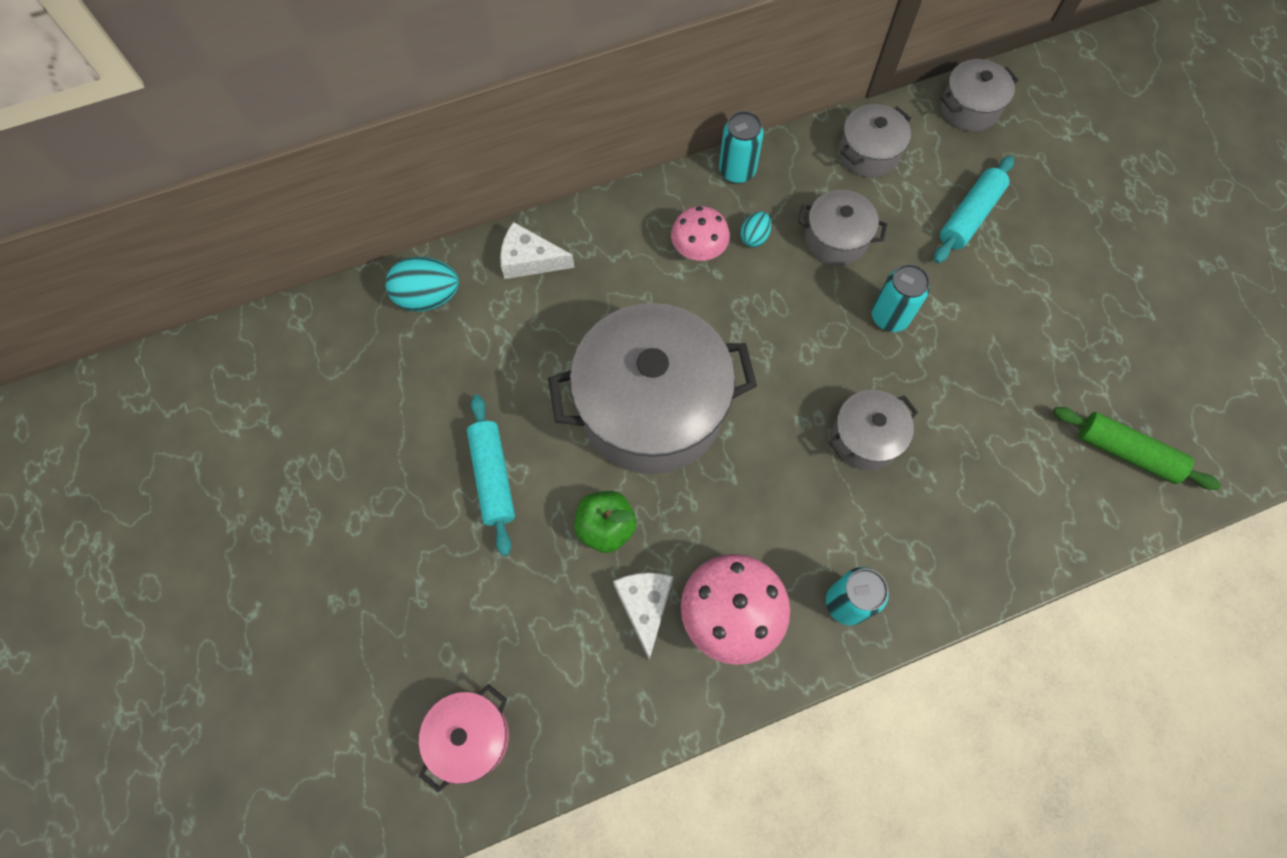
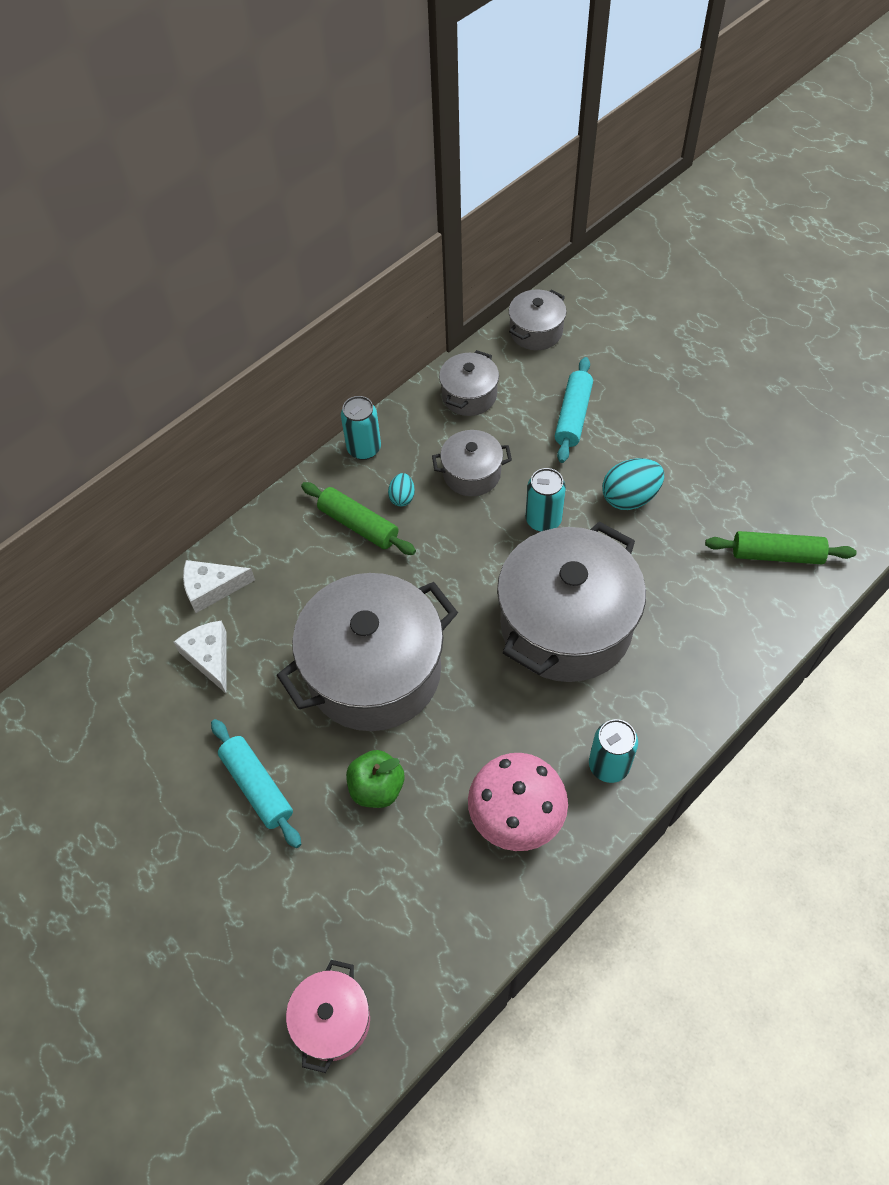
camera: 20 degrees left, 10 degrees down
turquoise egg [386,257,459,312] -> turquoise egg moved to [602,458,664,510]
white cheese [613,573,674,660] -> white cheese moved to [174,621,226,693]
pink mushroom [671,206,730,261] -> green rolling pin [301,482,416,555]
grey pot [829,390,918,470] -> grey pot [497,522,646,682], size x2.09

